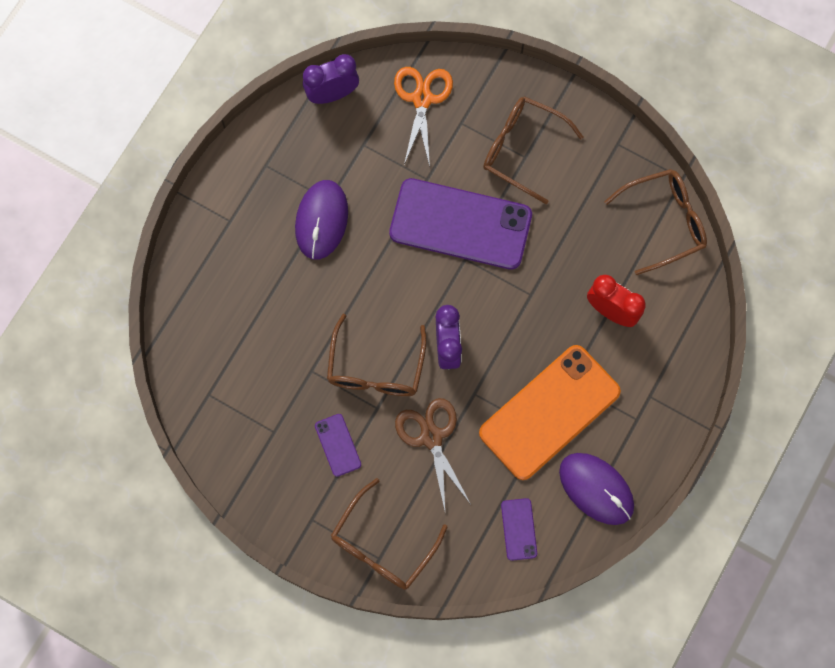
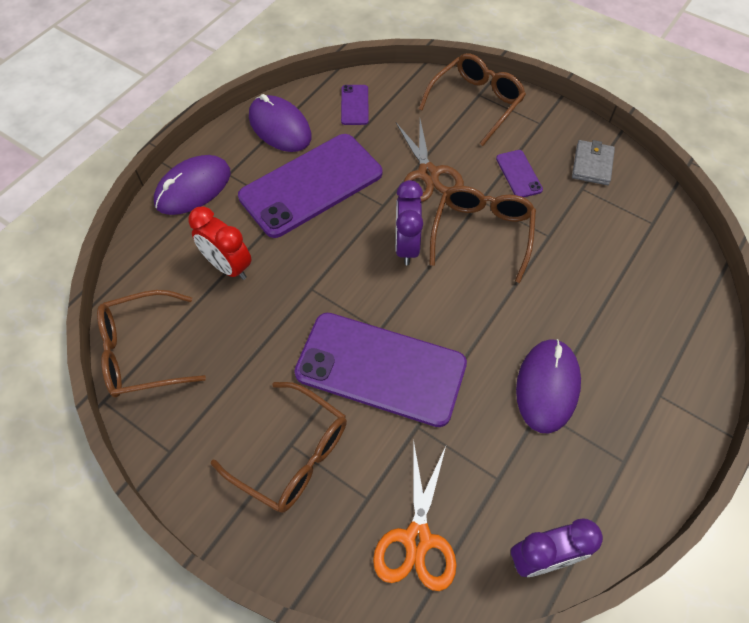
camera: 175 degrees left, 15 degrees down
orange phone [479,345,621,480] -> purple phone [238,134,382,238]
none -> purple mouse [154,155,231,215]
none -> grey wallet [572,140,615,185]

